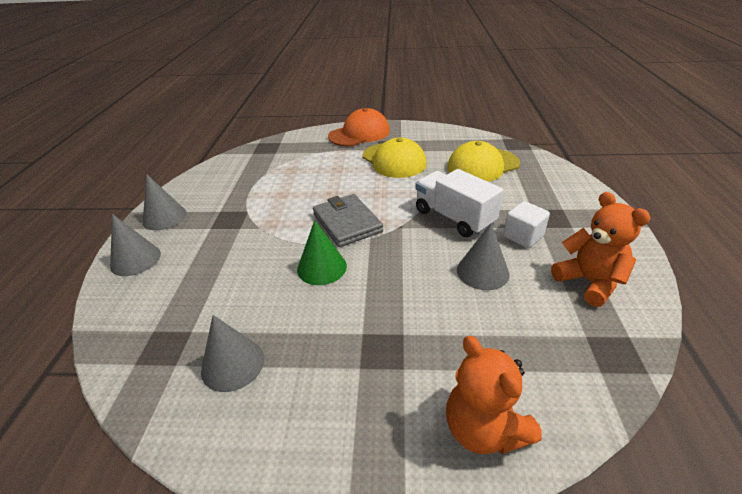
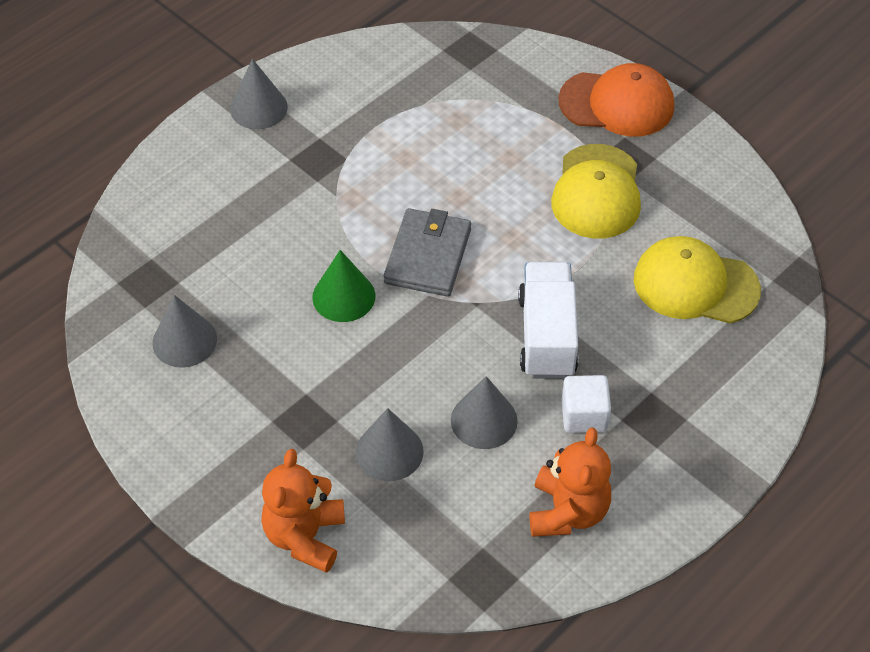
camera: 40 degrees right, 15 degrees up
grey cone [110,214,161,276] -> grey cone moved to [356,408,424,481]

